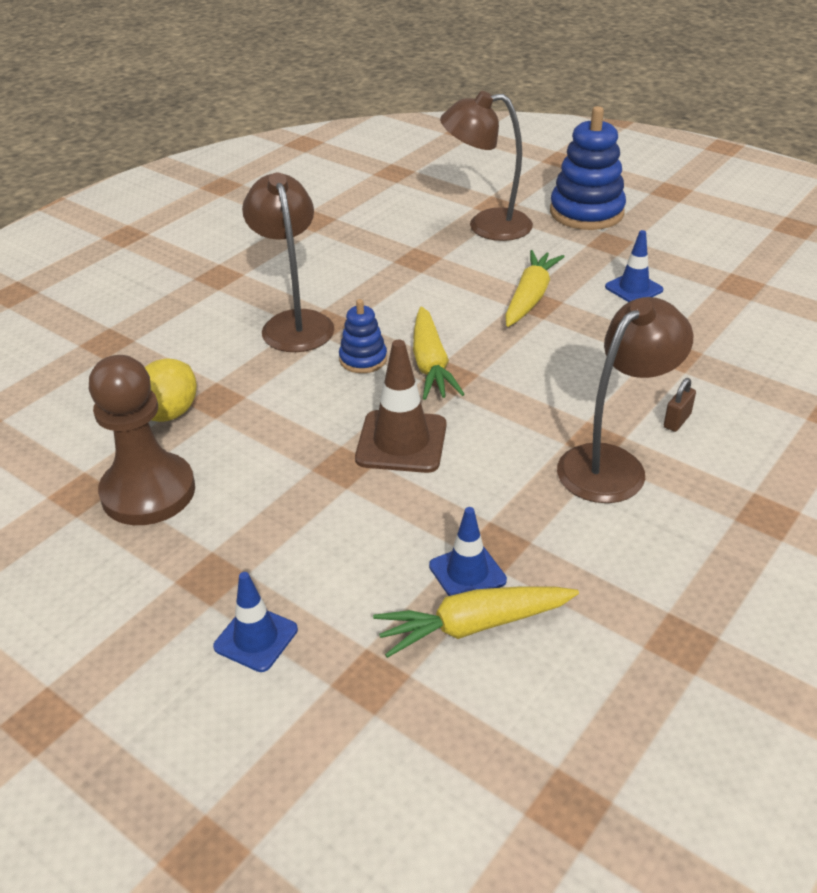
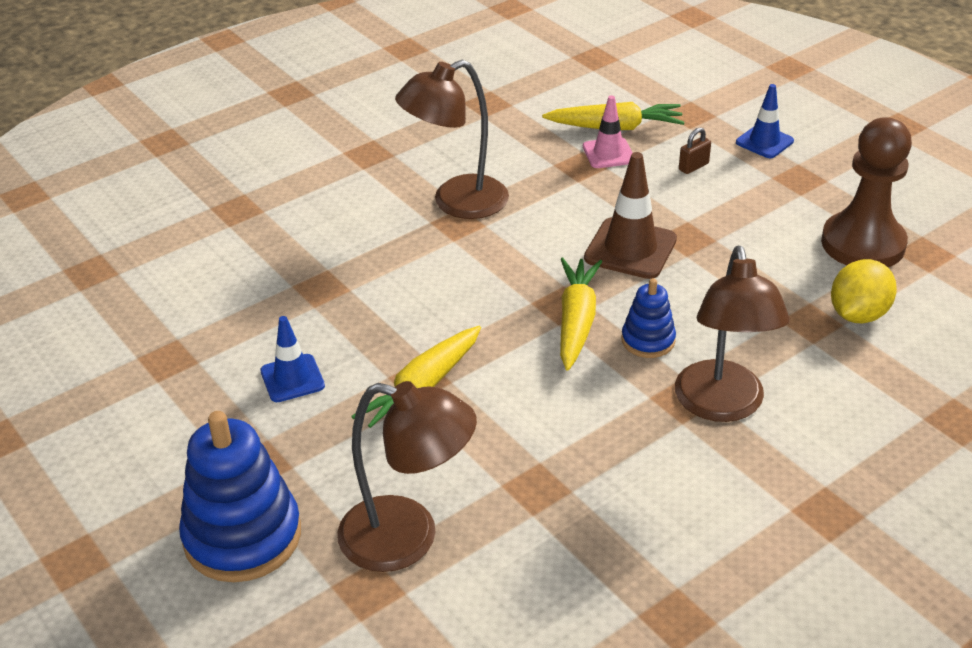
camera: 165 degrees left, 0 degrees up
blue traffic cone [429,507,507,596] -> pink traffic cone [583,95,633,168]
brown padlock [664,378,696,432] -> brown padlock moved to [679,127,711,174]

